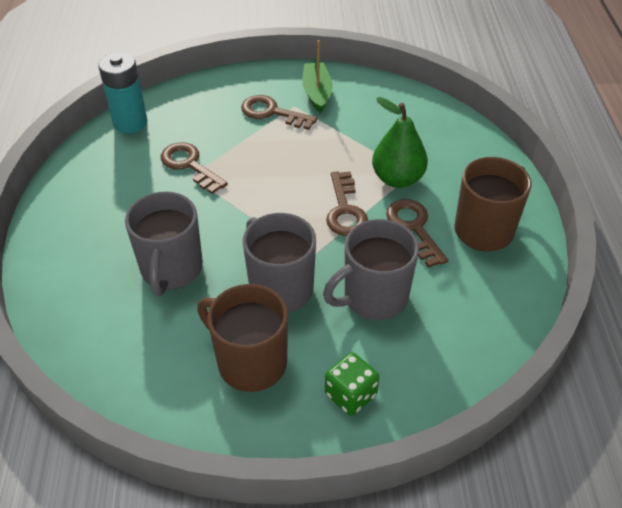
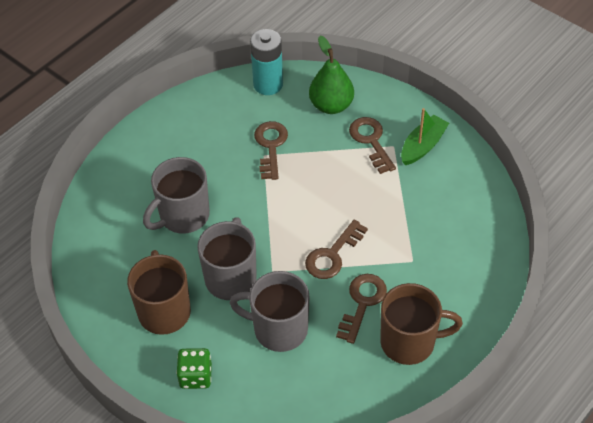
camera: 45 degrees right, 5 degrees up
green pear [372,97,428,188] -> green pear moved to [309,36,354,114]

